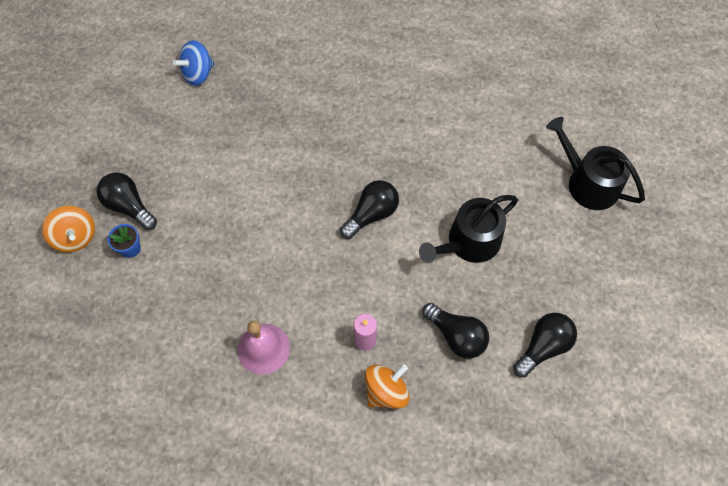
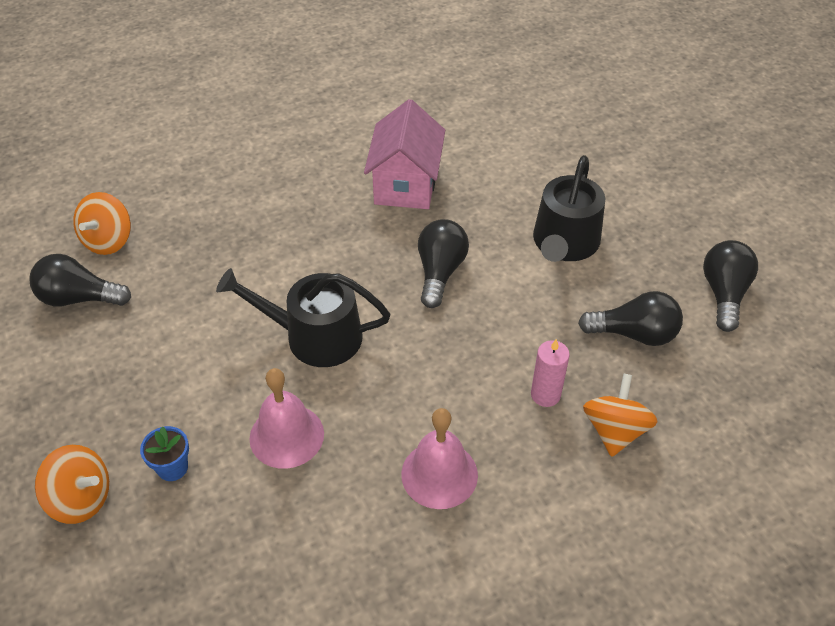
camera: 35 degrees left, 15 degrees down
black light bulb [96,172,157,230] -> black light bulb moved to [29,254,131,307]
blue spinning top [173,40,215,86] -> orange spinning top [73,192,131,255]
black watering can [546,117,645,210] -> black watering can moved to [216,268,390,367]
none -> pink bell [250,368,324,469]
none -> pink house [364,99,445,209]

